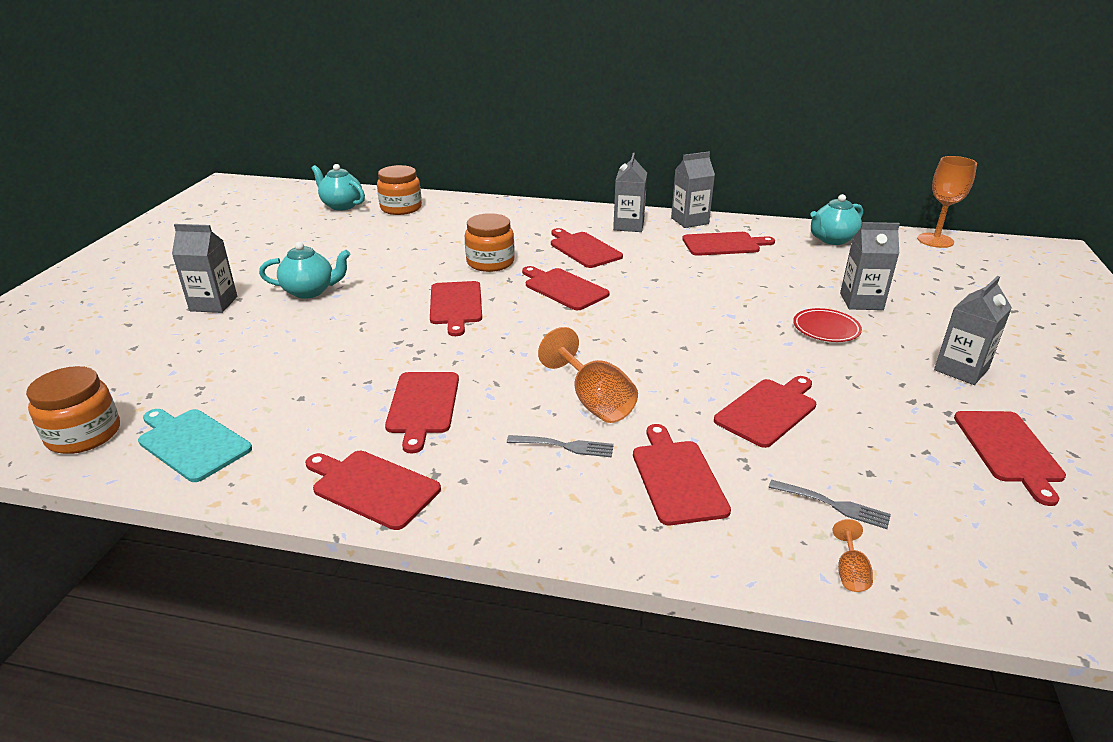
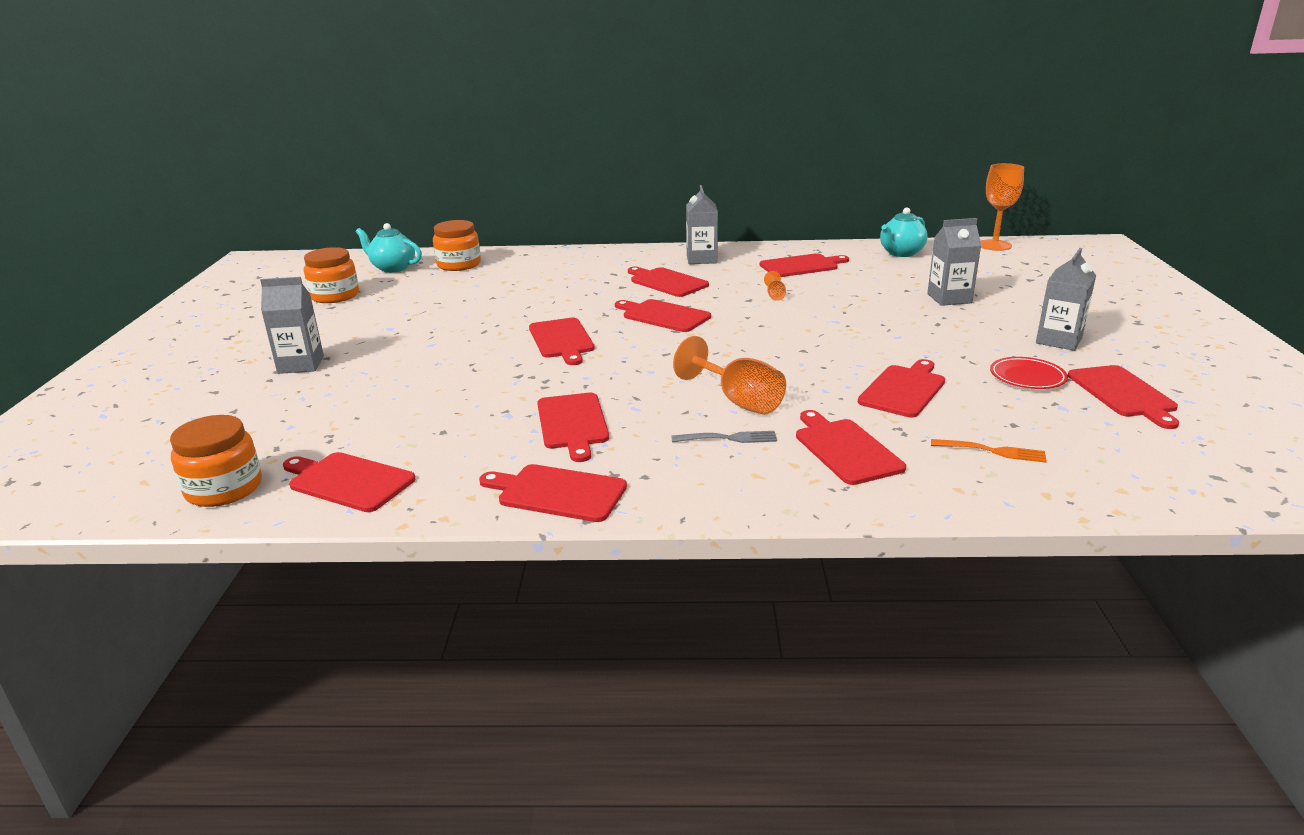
camera: 10 degrees left, 5 degrees down
turquoise cutting board [138,409,252,482] -> red cutting board [283,452,416,512]
turquoise teapot [259,242,350,299] -> none
orange jar [465,213,515,272] -> orange jar moved to [304,247,359,303]
grey carton [671,151,715,228] -> none
grey fork [768,480,891,529] -> orange fork [931,439,1047,463]
red plate [793,308,862,342] -> red plate moved to [990,357,1068,389]
orange goblet [833,519,873,592] -> orange goblet moved to [764,271,786,301]

